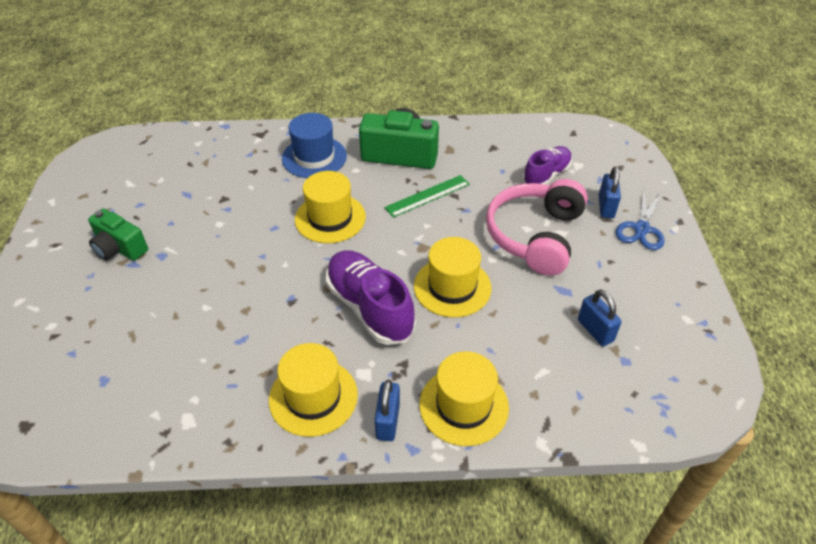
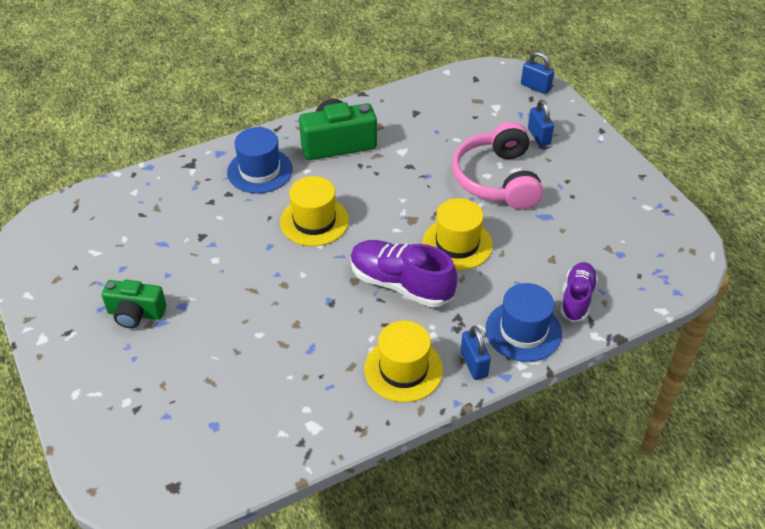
camera: 25 degrees left, 0 degrees up
green ruler [384,175,470,218] -> none
yellow hat [419,351,509,446] -> blue hat [485,283,562,362]
purple shoe [523,146,572,185] -> purple shoe moved to [560,262,598,322]
blue padlock [578,289,622,346] -> blue padlock moved to [521,52,554,94]
blue scissors [616,188,665,250] -> none

